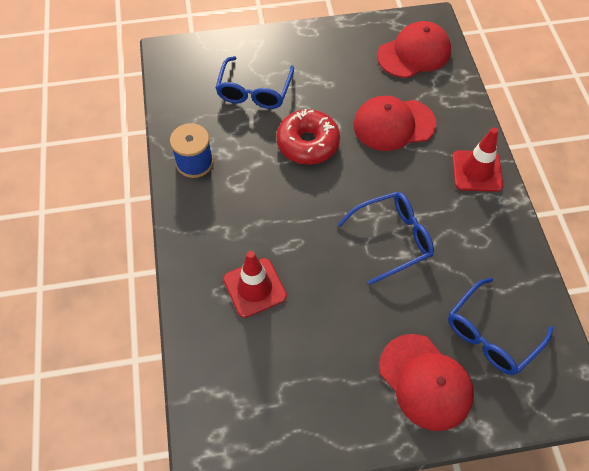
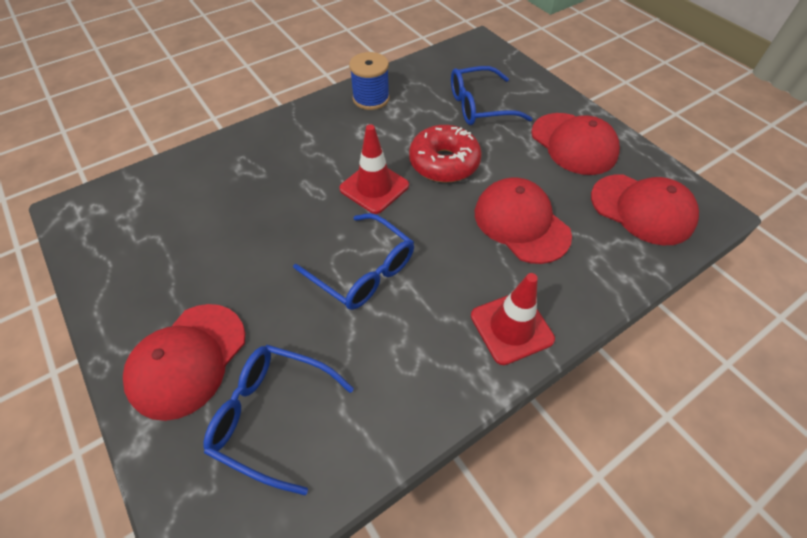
camera: 65 degrees right, 5 degrees down
red traffic cone [223,251,287,318] -> red traffic cone moved to [339,124,409,214]
none -> red cap [531,113,620,175]

